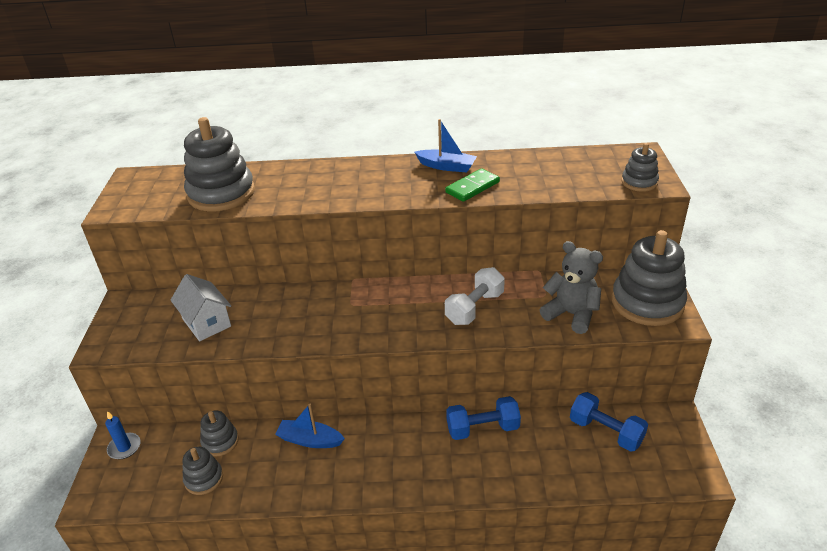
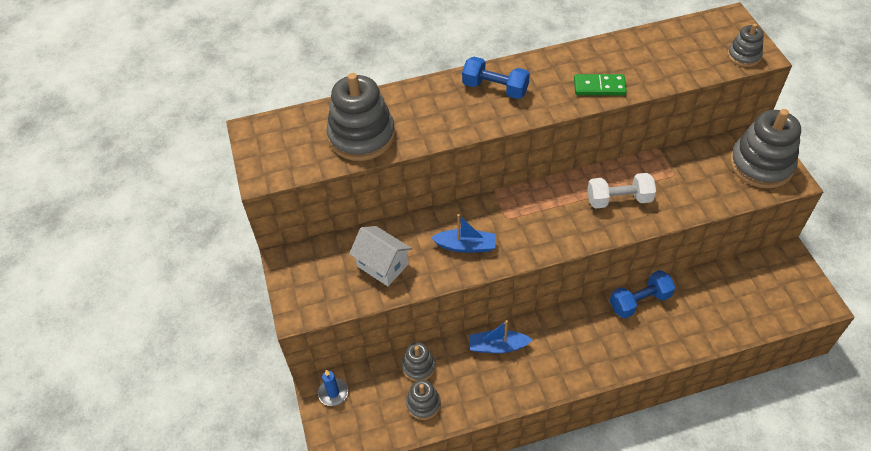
camera: 15 degrees left, 15 degrees up
blue boat [414,119,477,173] -> blue boat moved to [431,214,496,253]
green domino [445,168,500,202] -> green domino turned 60 degrees clockwise [574,74,627,95]
white dumbbell [445,267,505,325] -> white dumbbell turned 60 degrees clockwise [587,173,656,208]
grey teddy bear [540,241,603,334] -> none
blue dumbbell [570,392,648,452] -> blue dumbbell moved to [462,57,530,99]

